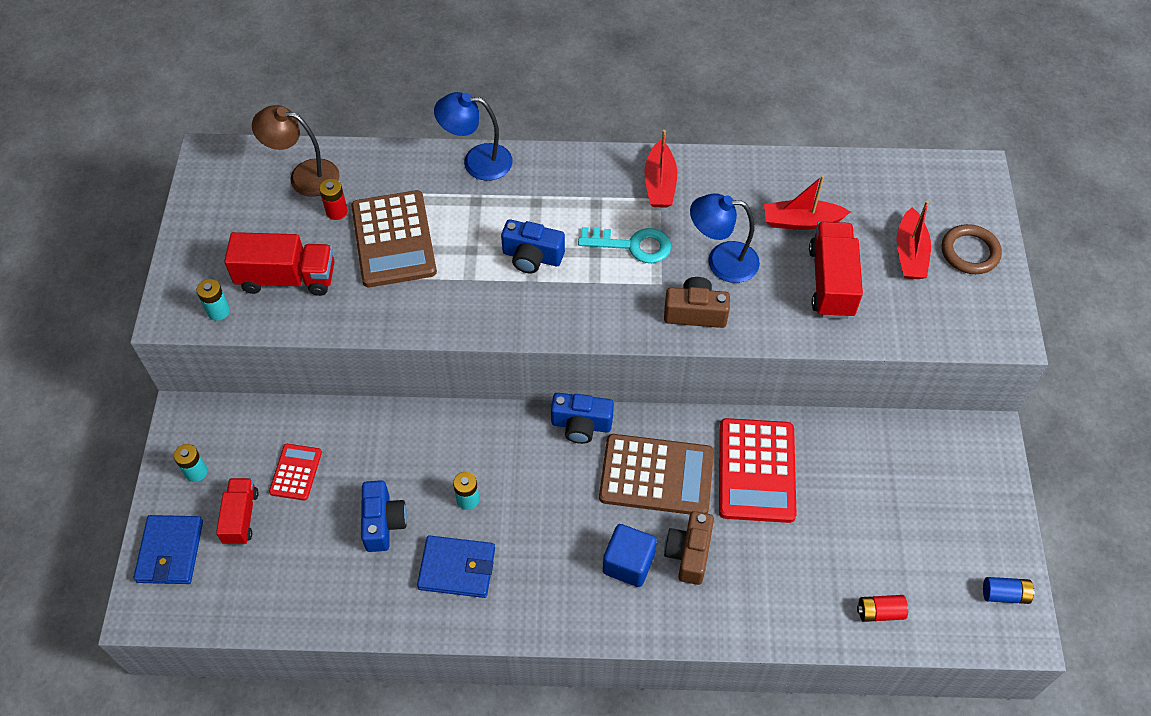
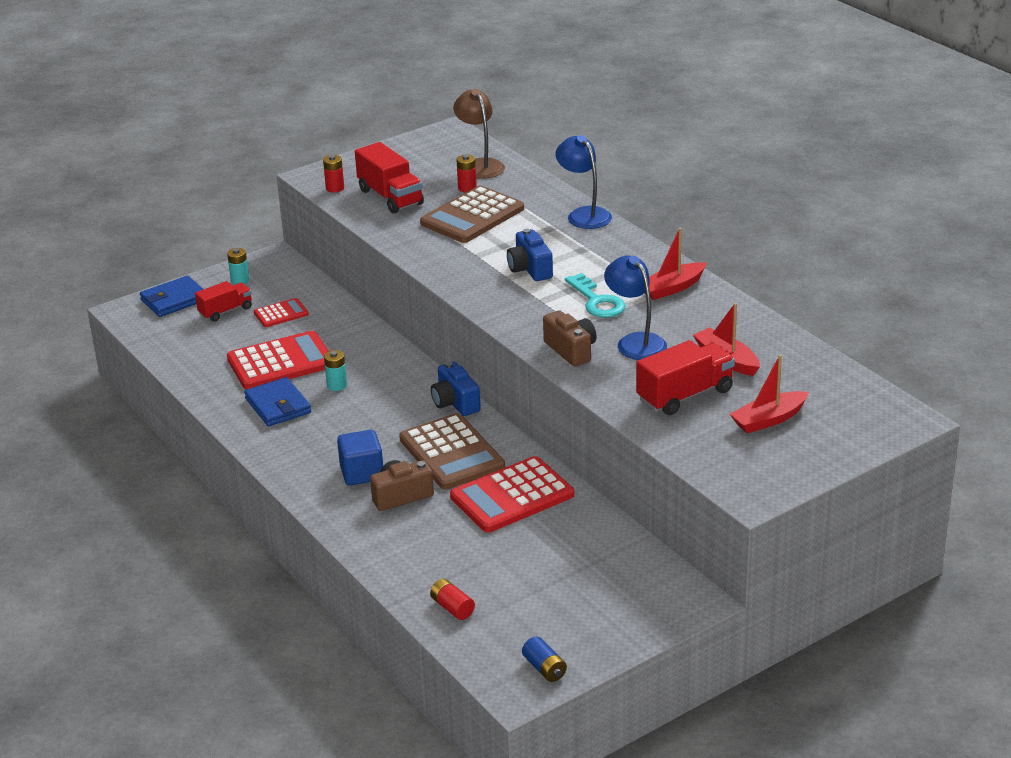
camera: 55 degrees right, 25 degrees down
turquoise battery [197,279,230,321] -> red battery [323,155,344,193]
blue camera [361,480,407,552] -> red calculator [227,331,328,389]
brown ring [942,224,1002,274] -> none

